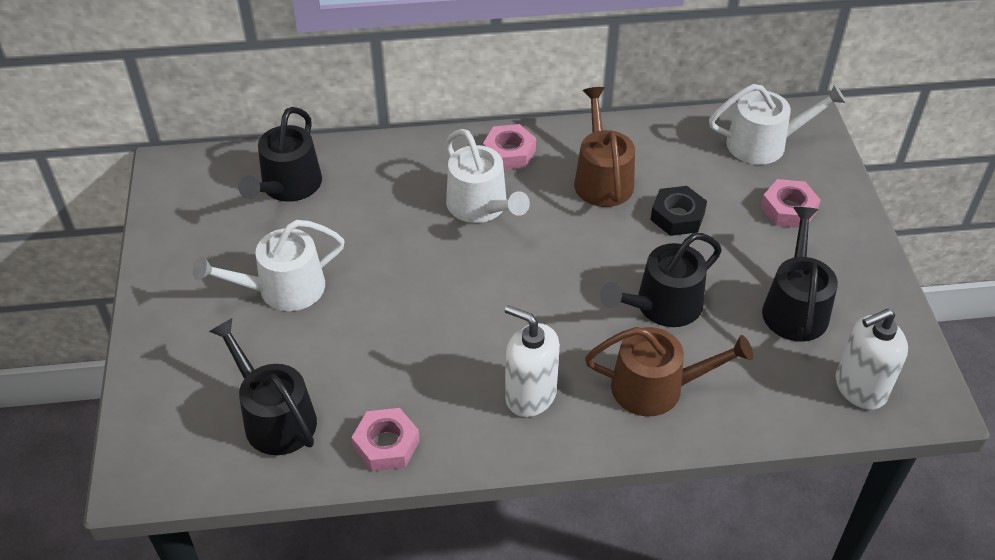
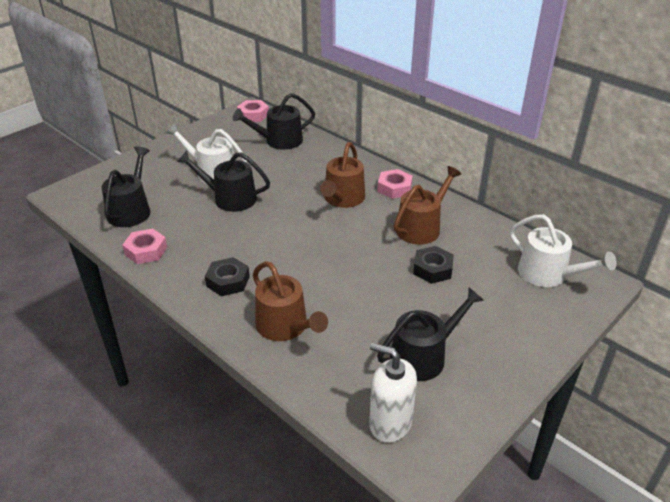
camera: 50 degrees right, 10 degrees down
white watering can [445,129,530,223] -> brown watering can [320,142,365,208]
white soap dispenser [505,305,560,417] -> black nut [205,257,250,296]
black watering can [600,233,722,327] -> black watering can moved to [177,150,270,212]
pink nut [761,179,821,228] -> pink nut moved to [237,100,269,122]

